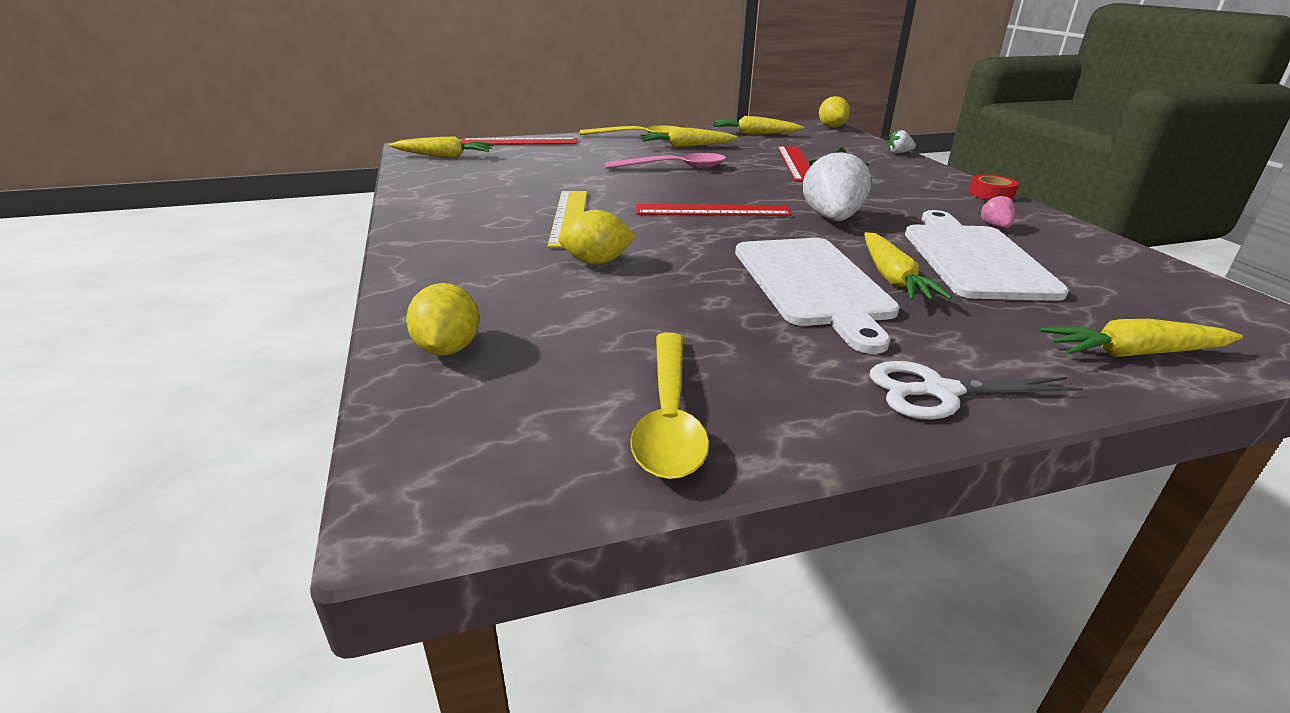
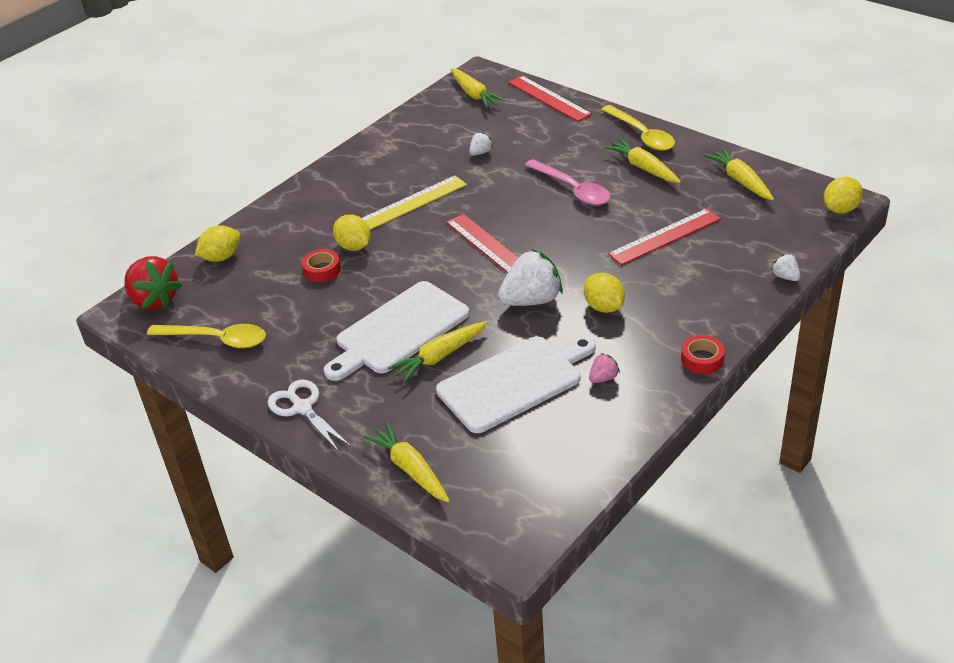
camera: 60 degrees right, 10 degrees up
yellow spoon [630,333,709,479] -> yellow spoon turned 135 degrees counterclockwise [147,324,266,348]
none -> red strawberry [124,256,182,309]
none -> red tape [301,249,341,282]
none -> white strawberry [469,132,493,156]
none -> yellow lemon [584,273,625,313]

